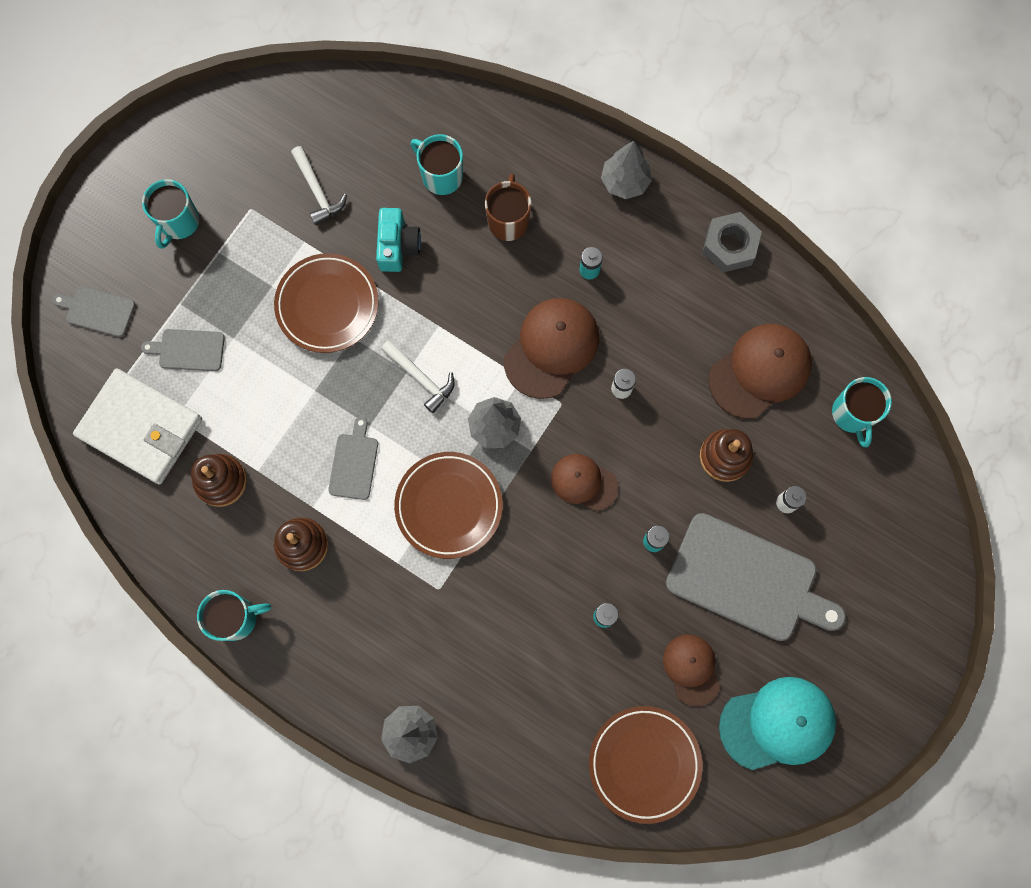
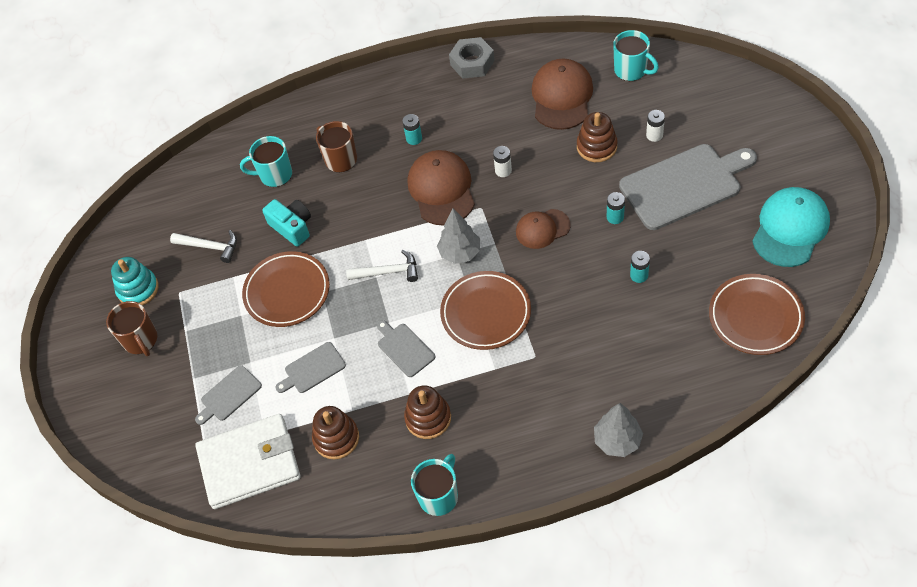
camera: 40 degrees left, 20 degrees down
grey cutting board [53,286,135,337] -> grey cutting board moved to [276,342,346,393]
turquoise mug [142,179,199,249] -> brown mug [106,301,157,356]
grey tree [601,141,652,199] -> none
brown cap [663,634,720,707] -> none
none -> turquoise stacking toy [111,257,158,305]

